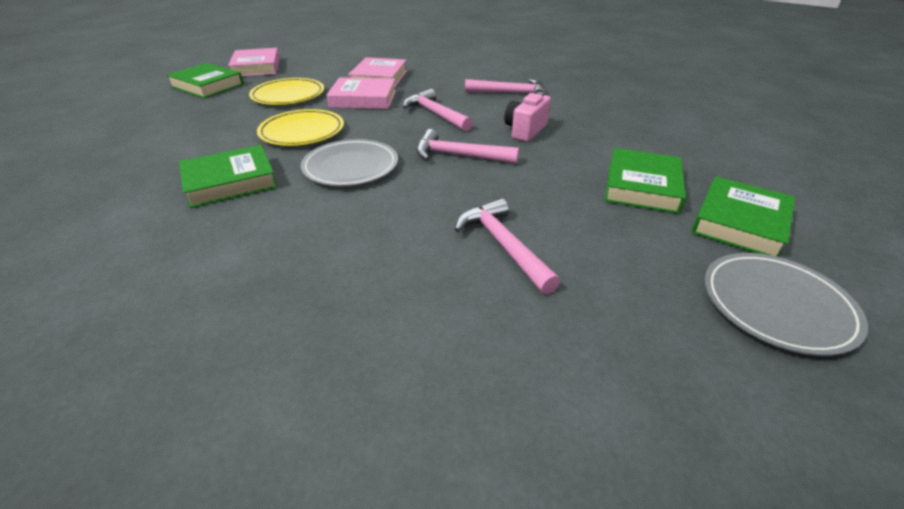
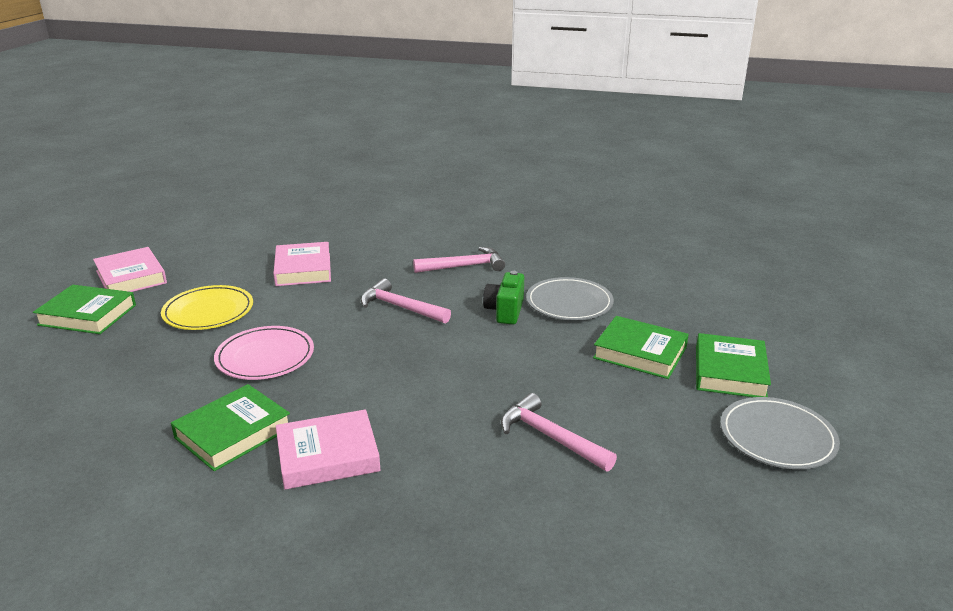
camera: 20 degrees left, 10 degrees down
yellow plate [257,109,344,146] -> pink plate [214,326,314,380]
grey plate [301,139,398,186] -> grey plate moved to [526,277,614,320]
pink book [327,77,396,109] -> pink book moved to [276,409,381,490]
pink hammer [416,129,519,164] -> none
pink camera [504,92,551,142] -> green camera [483,271,524,324]
green book [605,148,686,214] -> green book turned 60 degrees counterclockwise [593,316,689,379]

